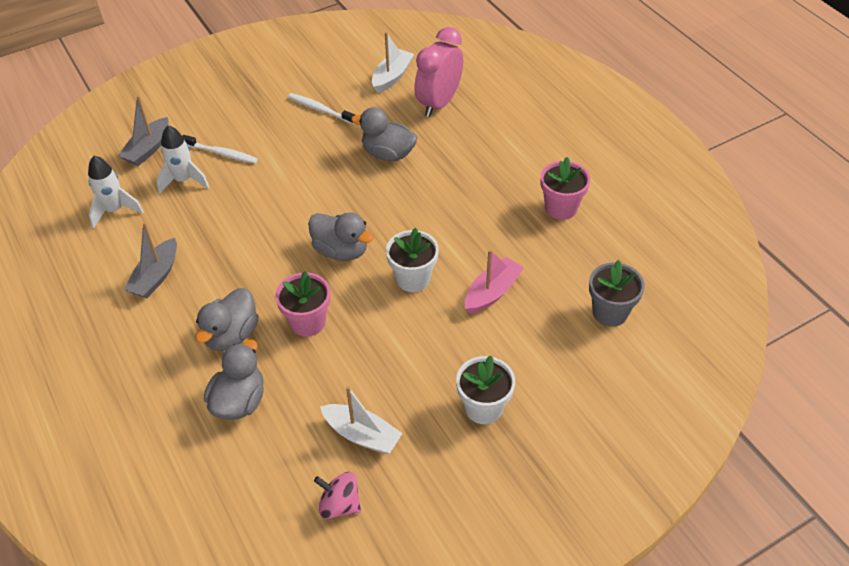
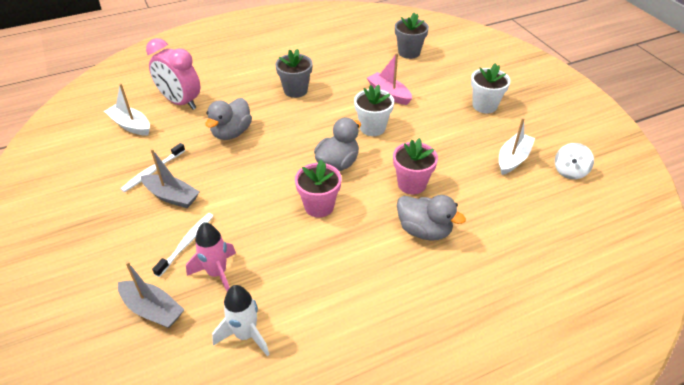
camera: 85 degrees left, 5 degrees down
grey boat [124,222,177,298] -> grey boat moved to [141,149,200,208]
white rocket [156,125,209,194] -> pink rocket [186,222,236,291]
grey duck [204,340,264,420] -> none
pink spinning top [314,472,361,519] -> white spinning top [555,143,594,179]
pink flower pot [541,157,590,220] -> pink flower pot moved to [295,159,341,217]
none -> grey flower pot [275,49,313,98]

